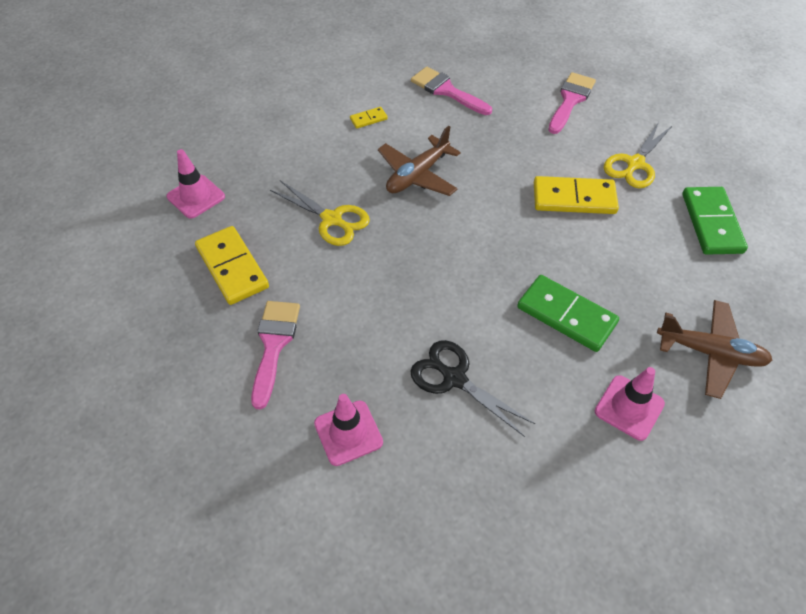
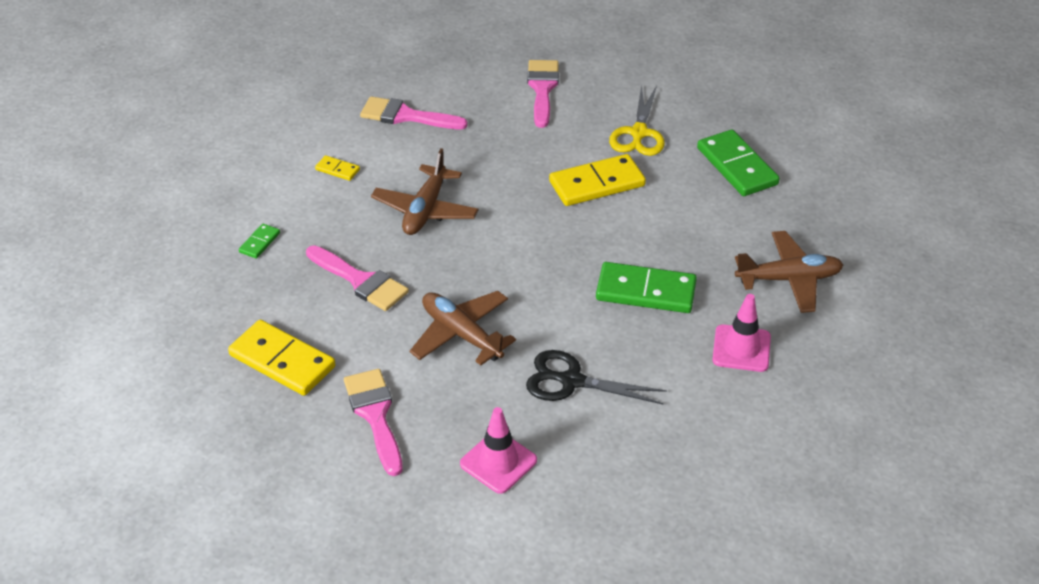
camera: 25 degrees left, 10 degrees down
pink traffic cone [167,149,225,219] -> none
yellow scissors [270,180,370,246] -> pink brush [306,245,409,311]
yellow domino [350,107,388,129] -> yellow domino turned 75 degrees clockwise [315,155,360,181]
none -> green domino [239,224,280,259]
none -> brown plane [410,291,516,365]

